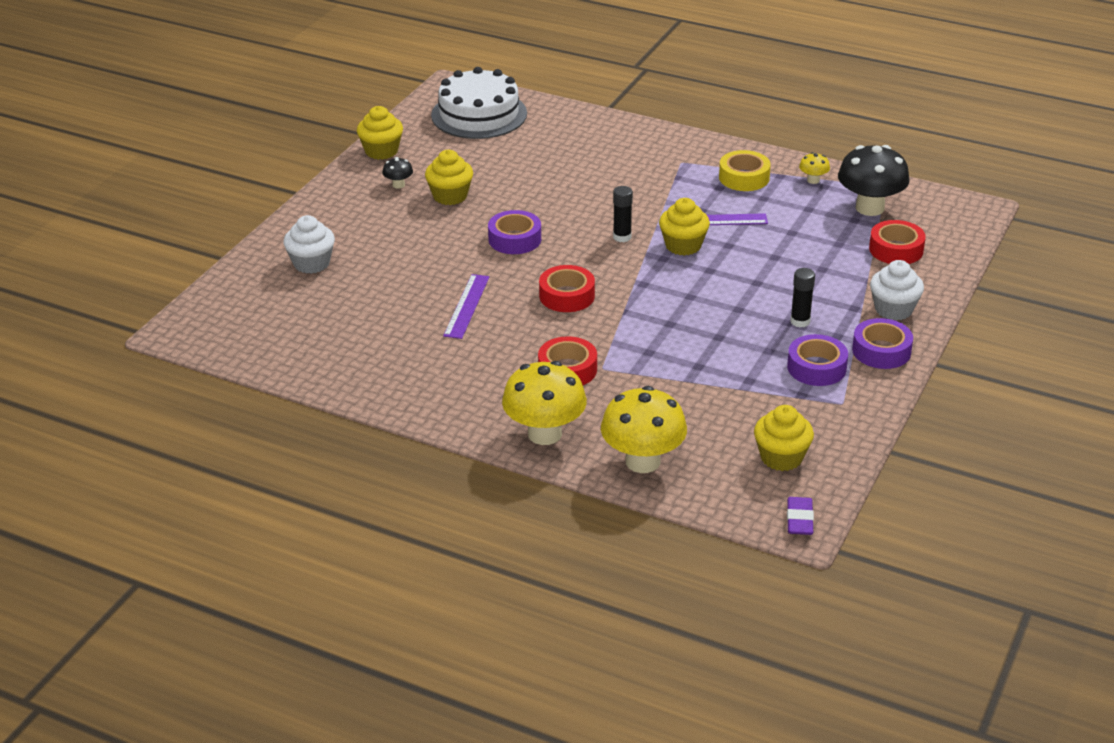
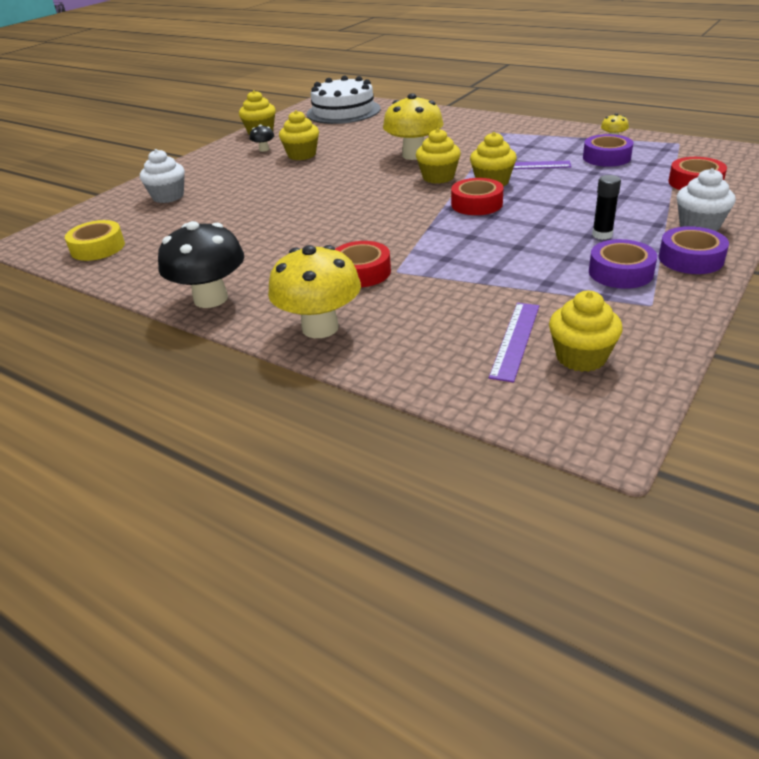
camera: 10 degrees right, 0 degrees up
purple ruler [443,274,490,339] -> purple ruler moved to [489,303,539,382]
purple tape [488,210,541,254] -> purple tape moved to [583,134,633,167]
red tape [539,265,595,312] -> red tape moved to [451,178,503,215]
yellow mushroom [601,386,687,473] -> yellow mushroom moved to [383,93,444,160]
black glue stick [613,186,633,242] -> yellow cupcake [416,128,461,184]
yellow tape [719,150,771,191] -> yellow tape moved to [65,220,125,261]
purple eraser [787,497,814,535] -> none
black mushroom [838,145,910,216] -> black mushroom moved to [158,221,244,308]

